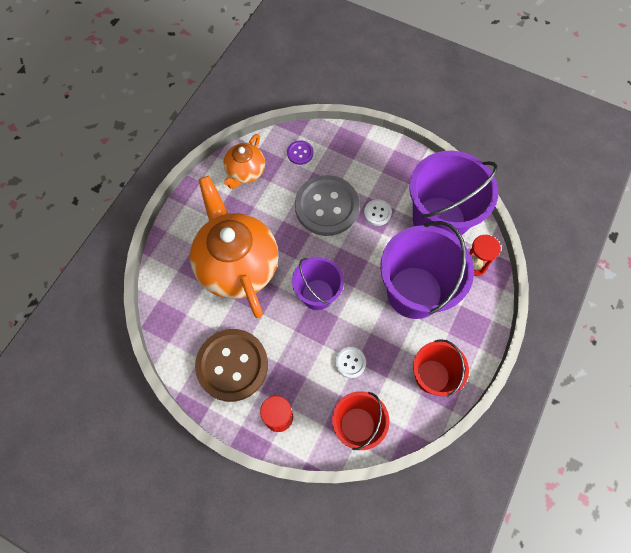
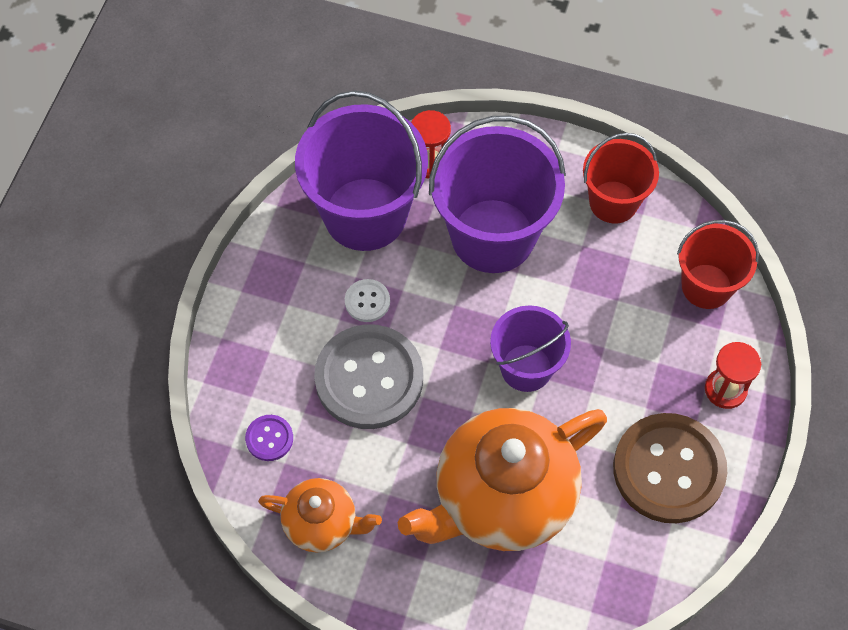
camera: 100 degrees left, 5 degrees down
white button [335,347,366,378] -> none

